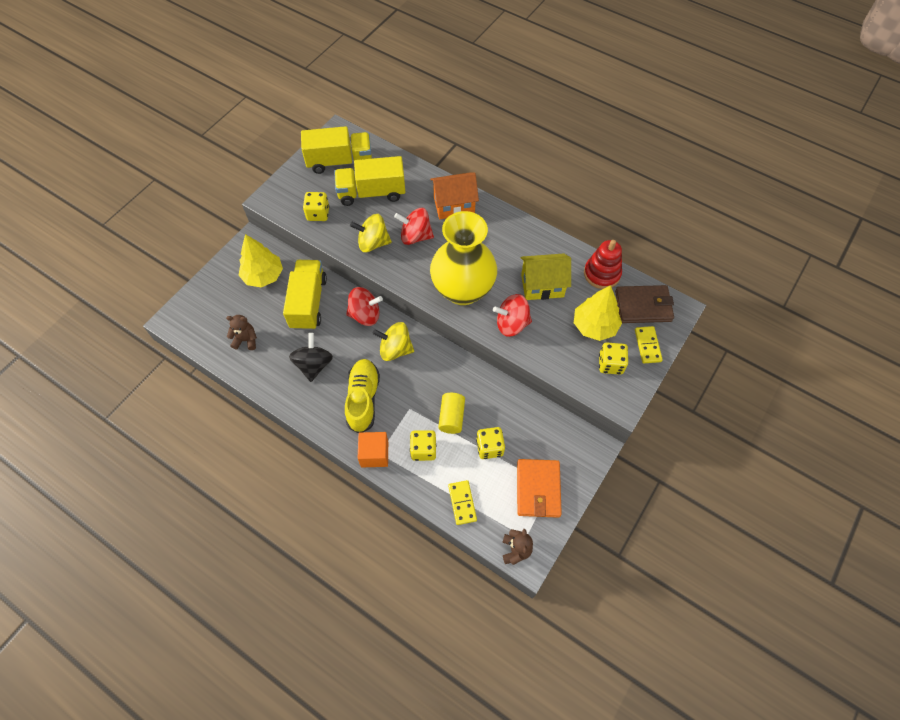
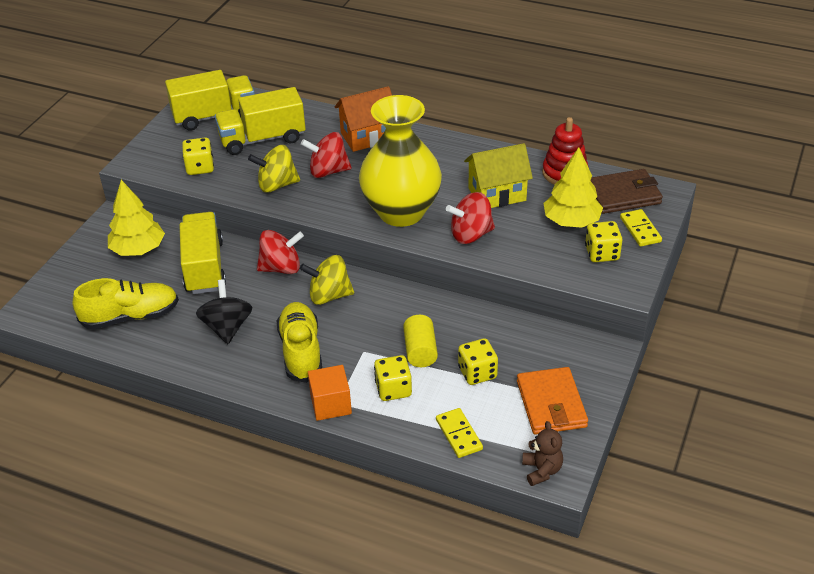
camera: 10 degrees left, 20 degrees down
brown teddy bear [226,315,257,350] -> yellow shoe [72,278,179,329]

